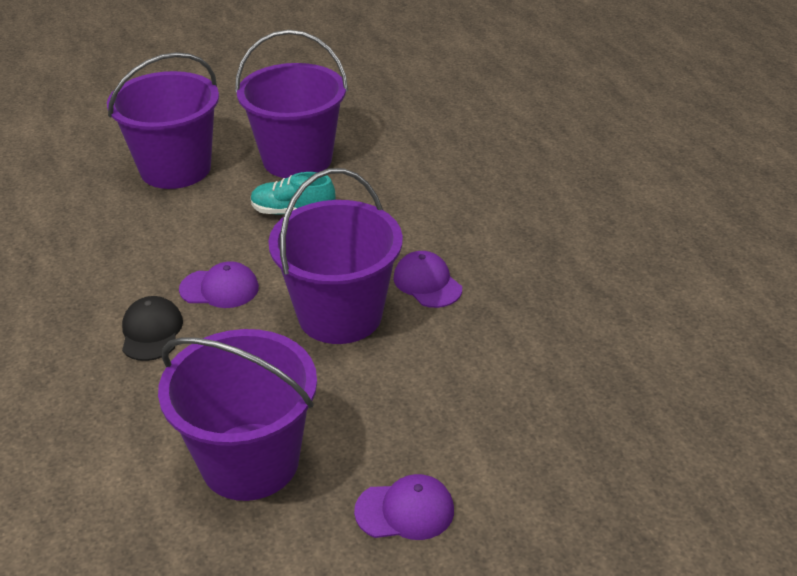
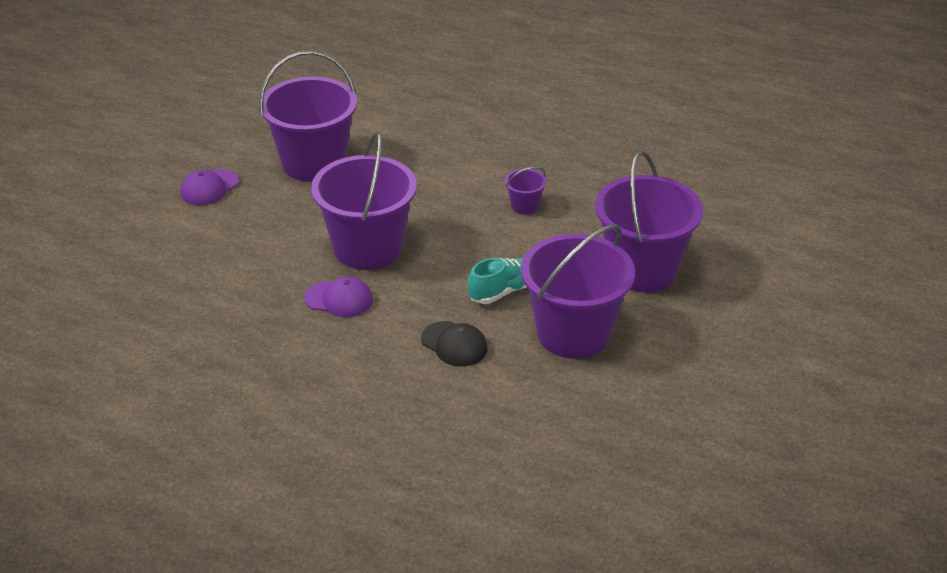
camera: 135 degrees right, 0 degrees up
black cap [122,296,183,361] -> black cap moved to [421,321,488,367]
purple cap [179,261,259,308] -> none
none -> purple bucket [505,167,546,215]

